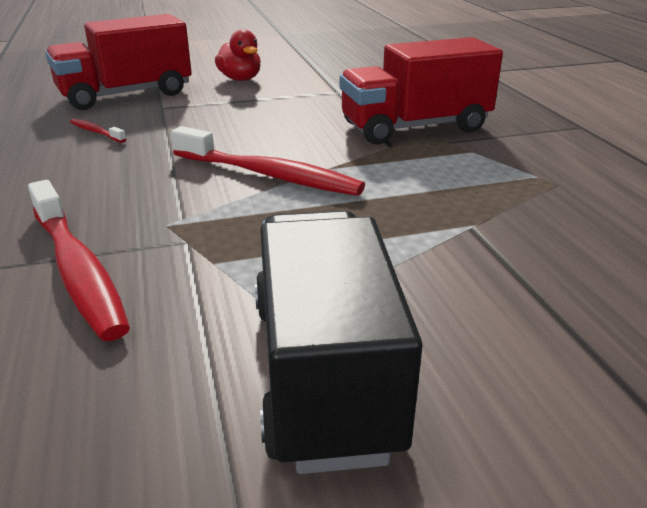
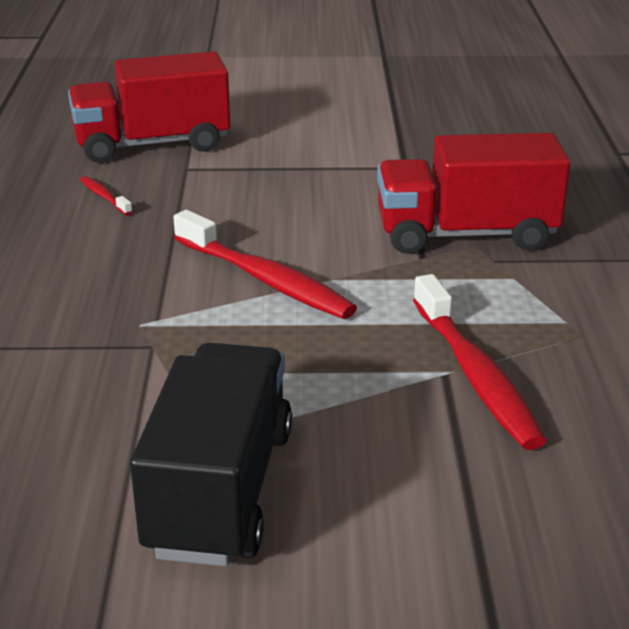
camera: 15 degrees right, 0 degrees up
red toothbrush [28,180,130,341] -> red toothbrush moved to [413,274,547,450]
red duck [215,29,261,81] -> none

